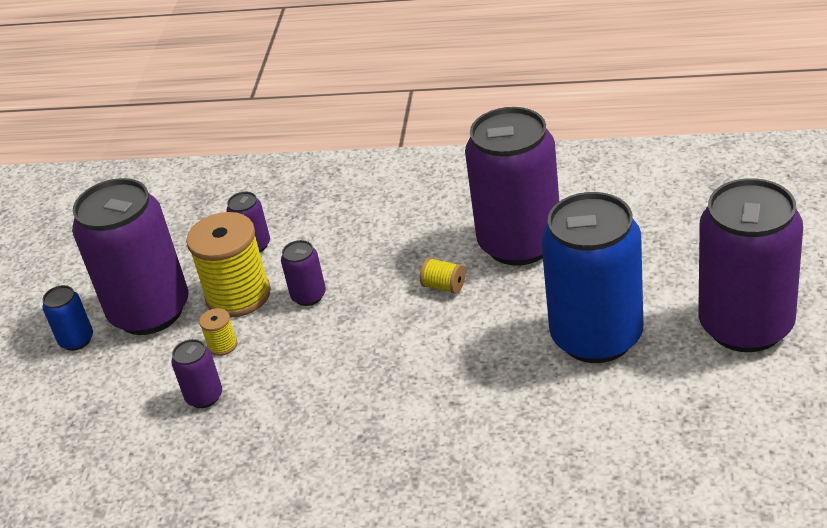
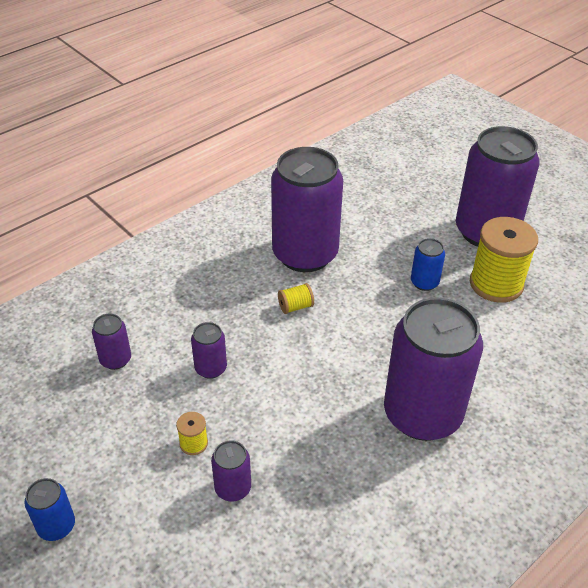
camera: 55 degrees left, 5 degrees up
purple can [72,178,188,335] -> purple can moved to [384,298,483,441]
yellow spool [186,212,271,318] -> yellow spool moved to [470,217,538,303]
blue can [541,192,643,363] -> blue can [411,238,445,291], size x0.43

